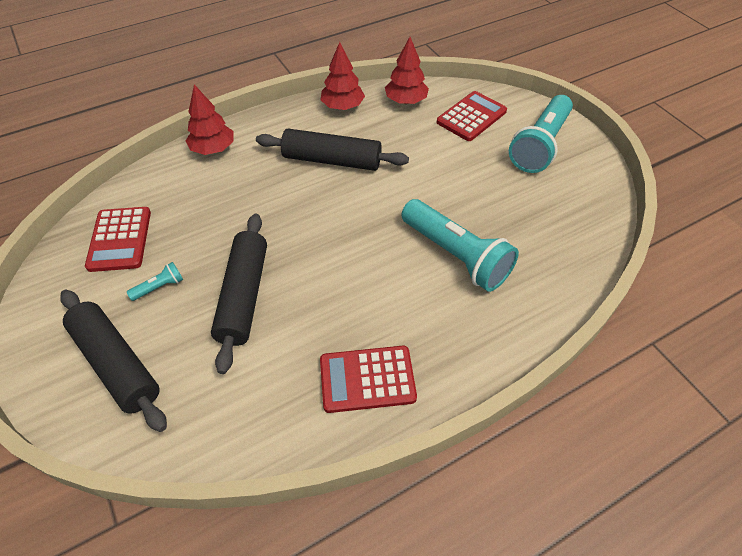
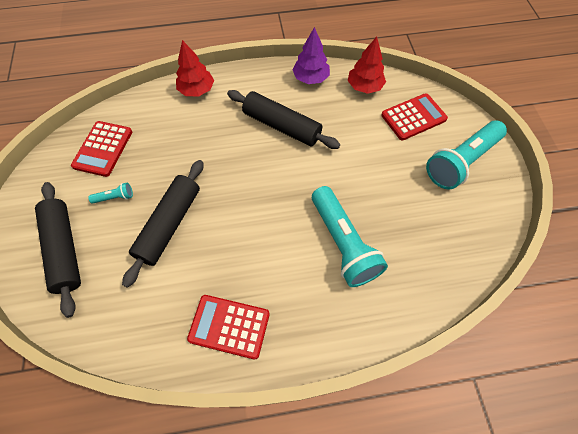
camera: 20 degrees right, 10 degrees up
red tree [320,42,365,110] -> purple tree [292,27,330,84]

